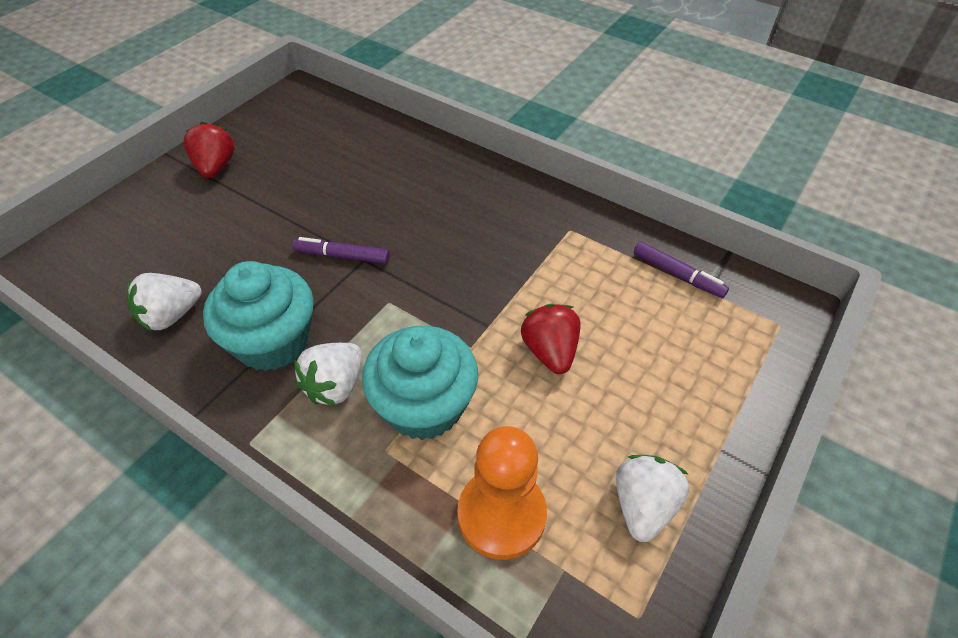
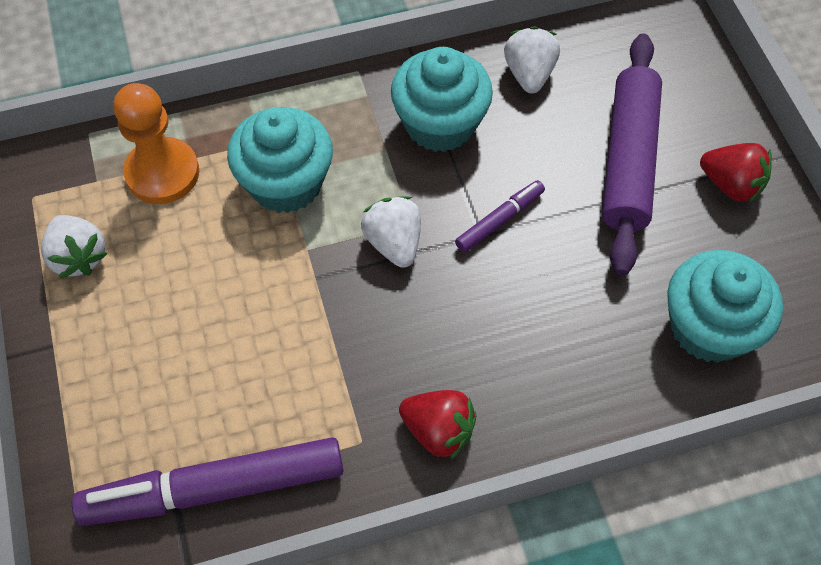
camera: 130 degrees right, 10 degrees up
white strawberry [294,343,362,406] -> white strawberry moved to [361,196,421,268]
red strawberry [521,304,581,374] -> red strawberry moved to [399,390,477,459]
purple marker [634,241,729,298] -> purple marker [72,437,344,526], size x2.08
none -> purple rolling pin [602,33,662,276]
none -> turquoise cupcake [667,250,783,363]

